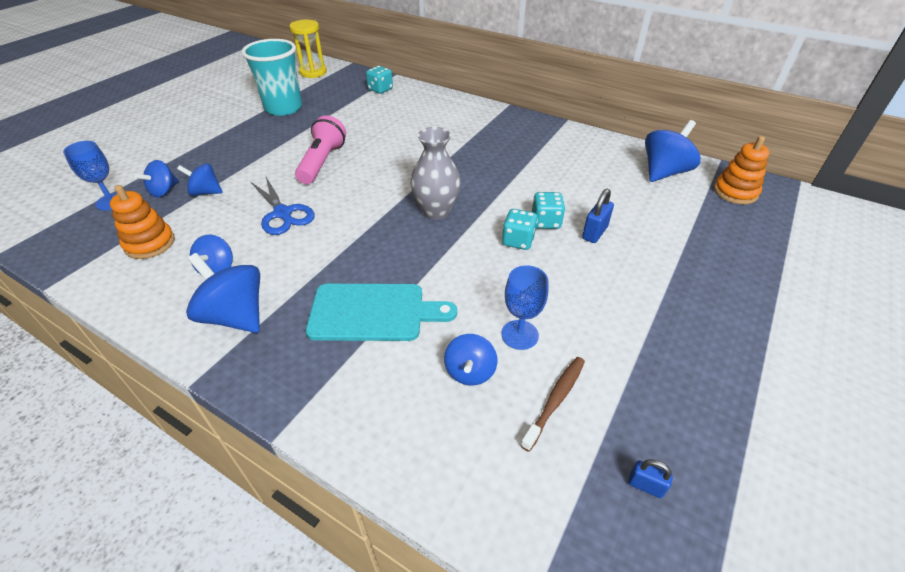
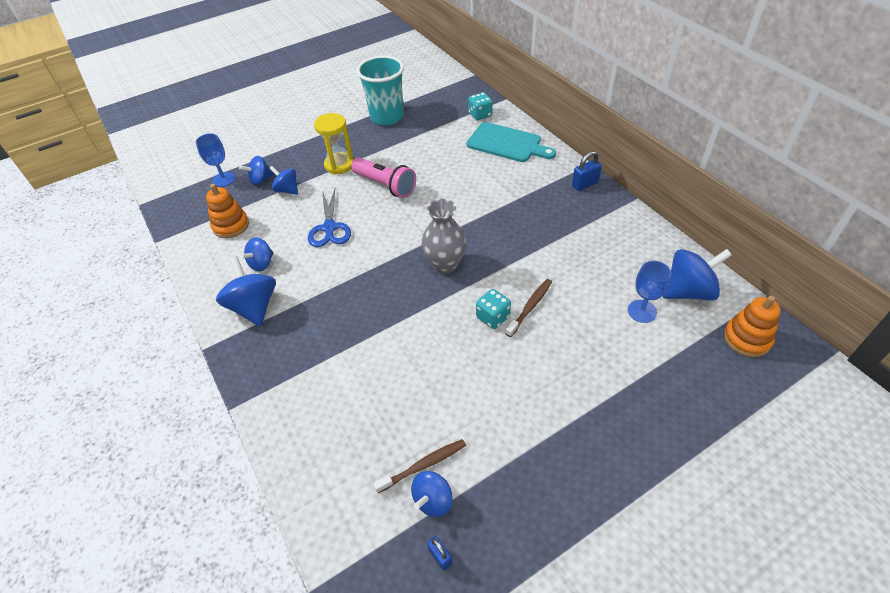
camera: 30 degrees right, 5 degrees up
yellow hourglass [289,20,327,78] -> yellow hourglass moved to [314,113,354,175]
pink flashlight [295,115,346,184] -> pink flashlight turned 90 degrees clockwise [351,157,416,198]
turquoise cutting board [306,284,457,341] -> turquoise cutting board moved to [466,122,556,162]
blue spinning top [444,334,497,386] -> blue spinning top moved to [411,471,453,517]
blue goblet [501,265,548,350] -> blue goblet moved to [628,261,671,323]
turquoise dice [532,192,565,229] -> brown toothbrush [506,279,552,337]
blue padlock [582,189,614,243] -> blue padlock moved to [572,151,602,191]

